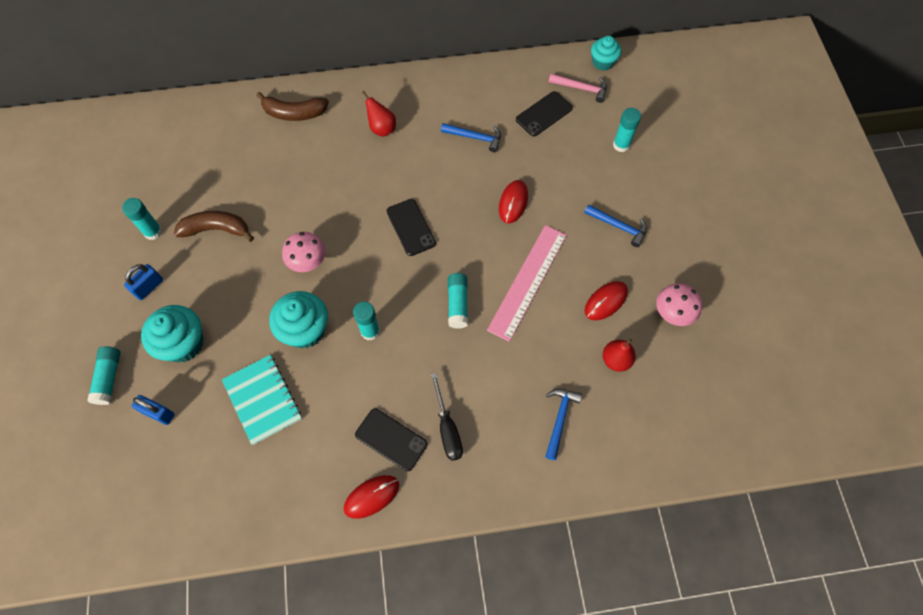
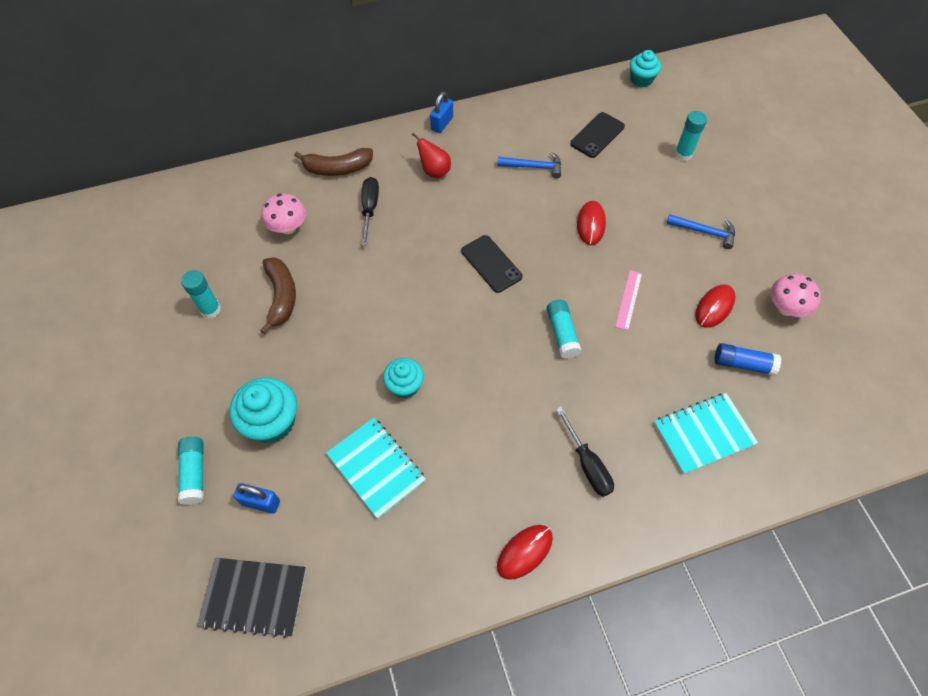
camera: 10 degrees left, 5 degrees down
blue padlock [124,264,163,300] -> blue padlock moved to [430,92,453,133]
brown banana [174,211,254,242] -> brown banana turned 90 degrees clockwise [260,257,296,334]
turquoise cupcake [269,291,328,349] -> turquoise cupcake [383,358,424,399], size x0.64
pink mushroom [282,232,326,272] -> pink mushroom moved to [261,194,306,234]
turquoise glue stick [353,302,380,340] -> none
black phone [355,408,427,471] -> none
pink ruler [487,225,567,342] -> pink ruler [615,270,642,330], size x0.50
blue hammer [545,389,582,460] -> turquoise notebook [654,393,758,474]
pink hammer [549,74,607,103] -> none
red pear [603,339,636,372] -> blue glue stick [715,343,781,376]
none -> black notebook [197,558,306,638]
none -> black screwdriver [361,177,379,246]

